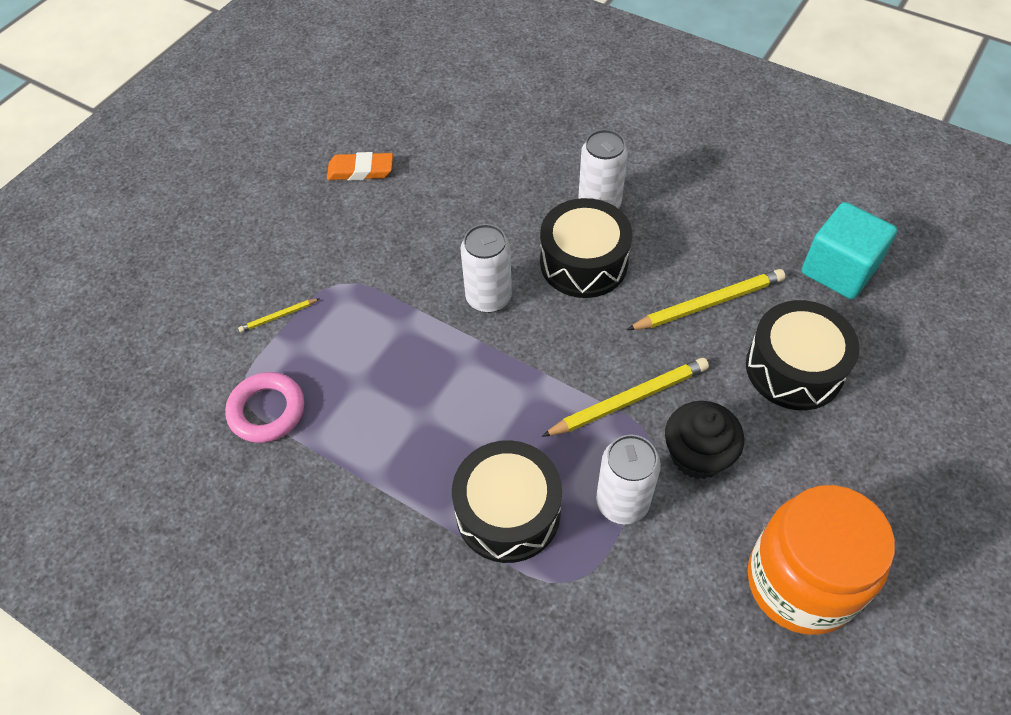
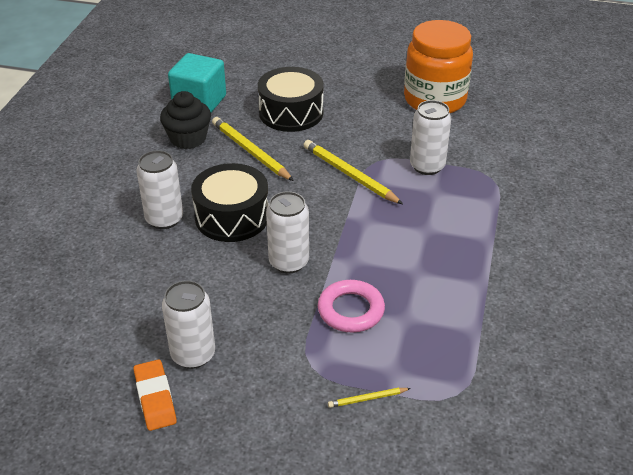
camera: 110 degrees left, 15 degrees down
pink ring [225,372,304,443] -> pink ring moved to [318,280,385,333]
yellow pencil [238,298,320,332] -> yellow pencil turned 120 degrees clockwise [328,388,411,408]
black drum [452,440,562,563] -> none
black cupcake [665,401,744,479] -> black cupcake moved to [160,91,211,149]
none -> white can [162,280,215,369]

